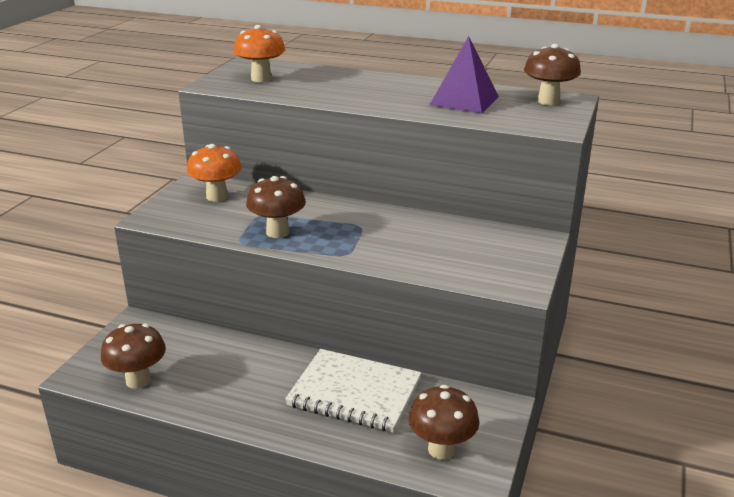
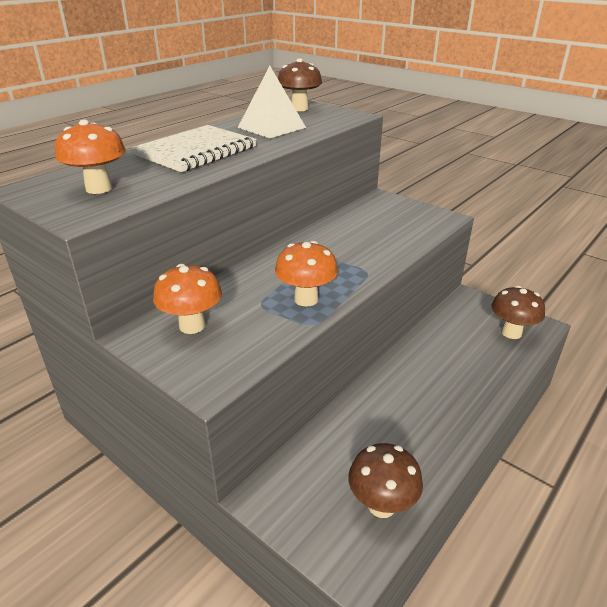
camera: 70 degrees left, 5 degrees up
brown mushroom [246,176,306,238] -> orange mushroom [275,241,338,307]
white notebook [285,349,422,432] -> white notebook moved to [131,125,257,172]
purple pyramid [430,36,499,113] -> white pyramid [238,66,306,138]

